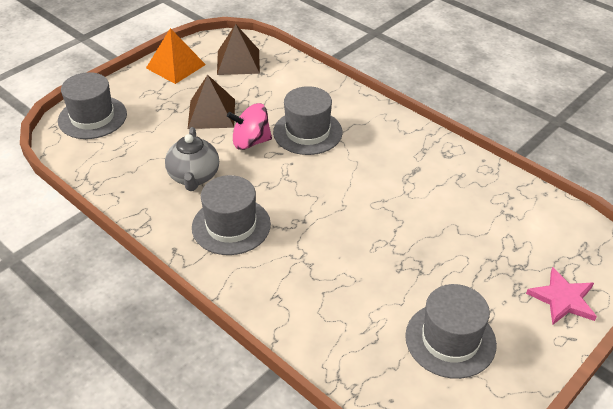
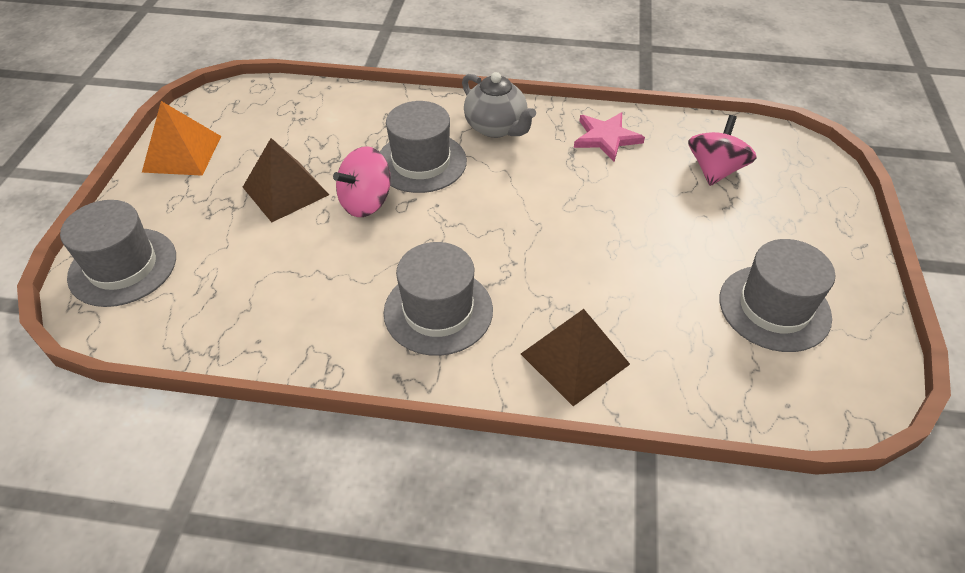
camera: 35 degrees left, 5 degrees up
grey teapot [165,127,219,191] -> grey teapot moved to [462,72,536,138]
brown pyramid [217,24,260,75] -> brown pyramid moved to [521,309,630,406]
pink star [526,267,597,325] -> pink star moved to [574,113,645,162]
none -> pink spinning top [688,115,757,186]

